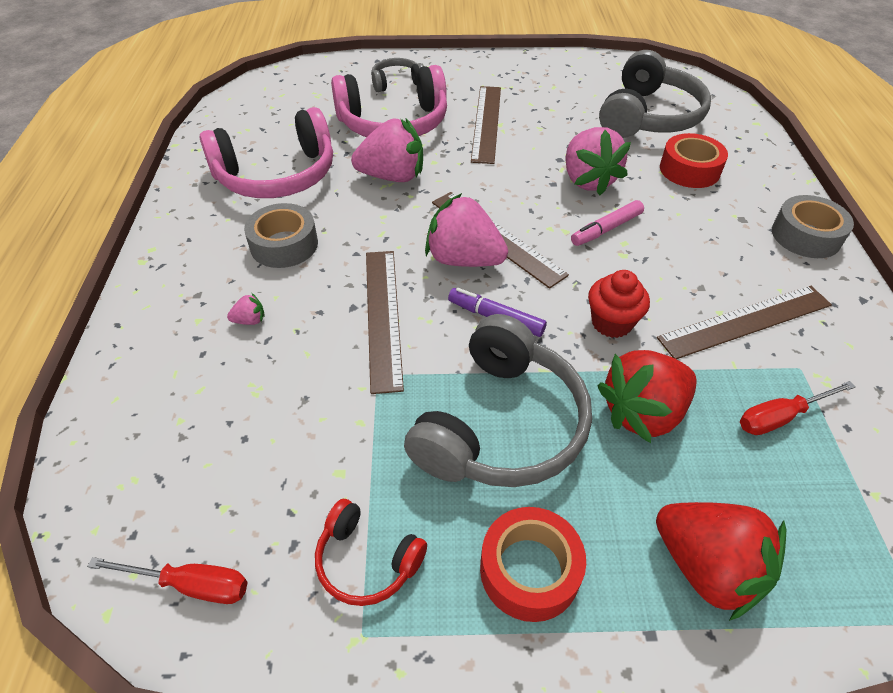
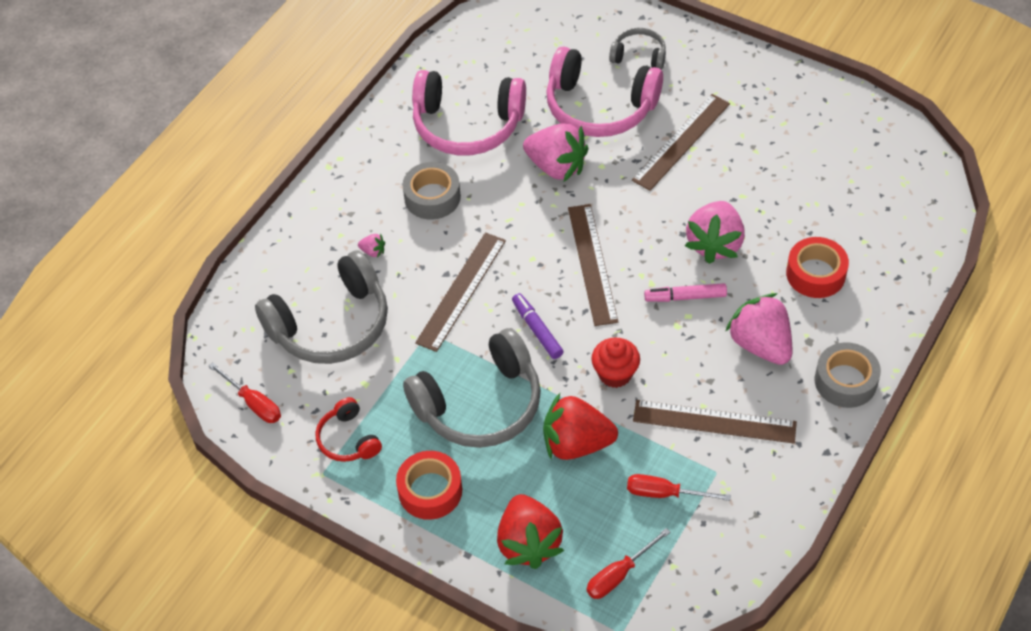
camera: 35 degrees right, 5 degrees up
pink strawberry [425,193,508,267] -> pink strawberry moved to [725,293,792,365]
grey headphones [599,50,711,138] -> grey headphones moved to [255,250,388,364]
none -> red screwdriver [587,528,671,599]

